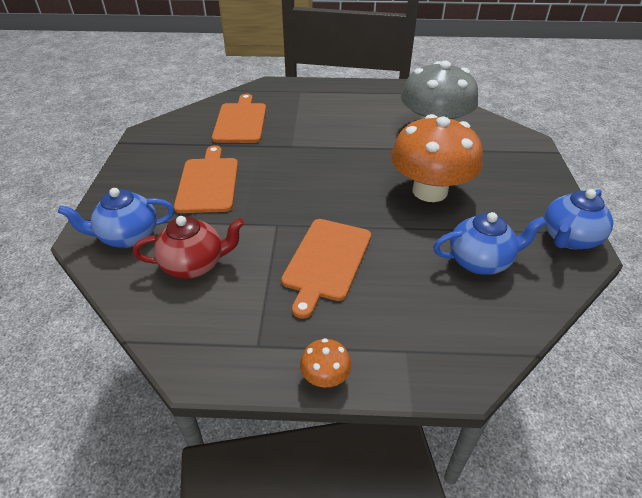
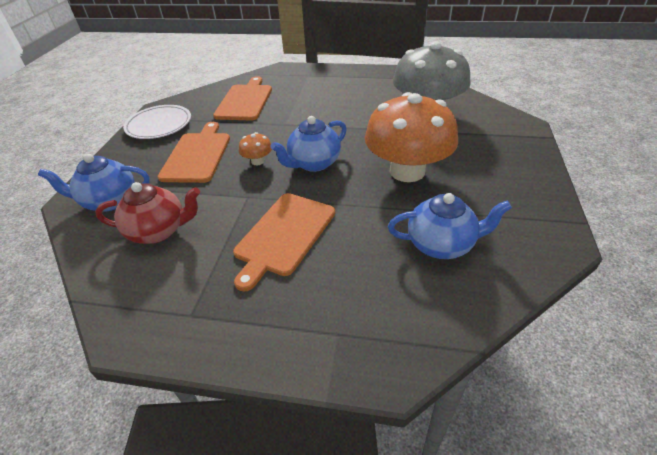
camera: 10 degrees right, 0 degrees up
orange mushroom [300,338,352,388] -> orange mushroom moved to [239,132,272,165]
blue teapot [544,189,613,249] -> blue teapot moved to [270,116,347,172]
none -> white plate [123,105,191,139]

